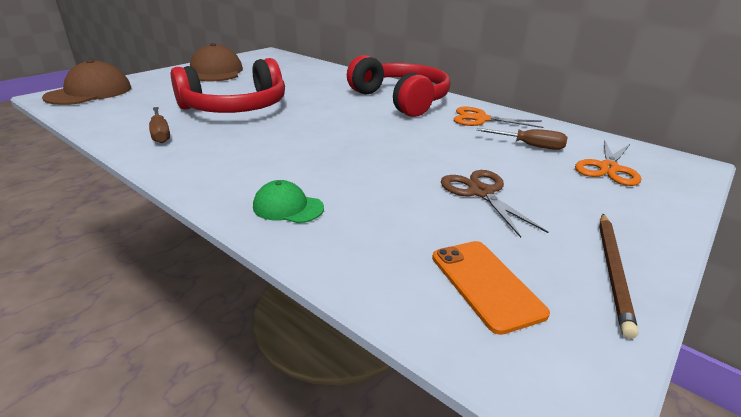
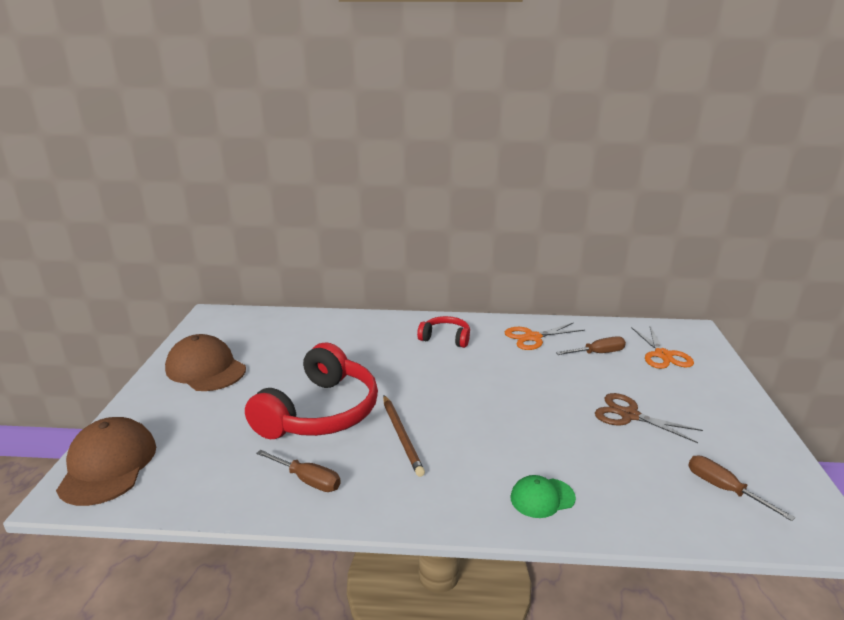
camera: 35 degrees left, 5 degrees down
red headphones [347,55,450,117] -> red headphones [417,316,470,348], size x0.50
orange phone [432,241,550,335] -> brown screwdriver [688,456,795,521]
brown pencil [599,214,638,339] -> brown pencil moved to [383,395,425,477]

